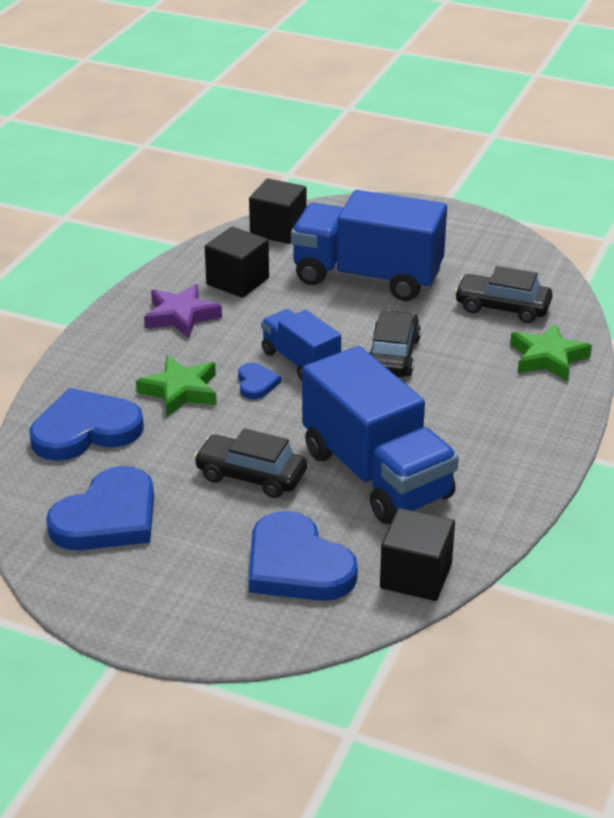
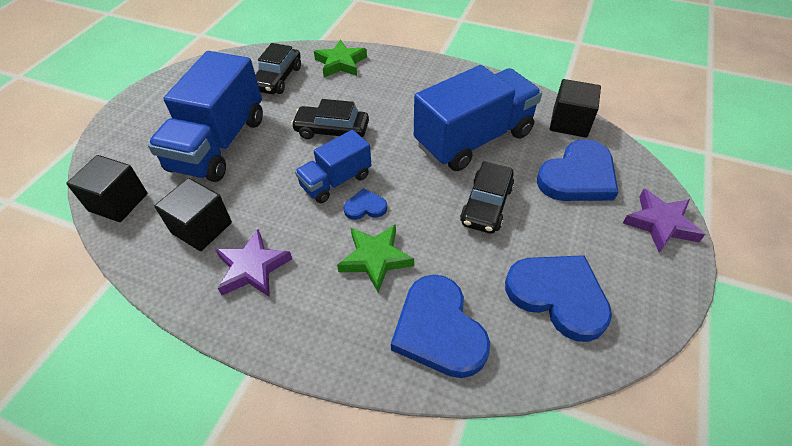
camera: 90 degrees left, 15 degrees up
none -> purple star [623,189,705,253]

